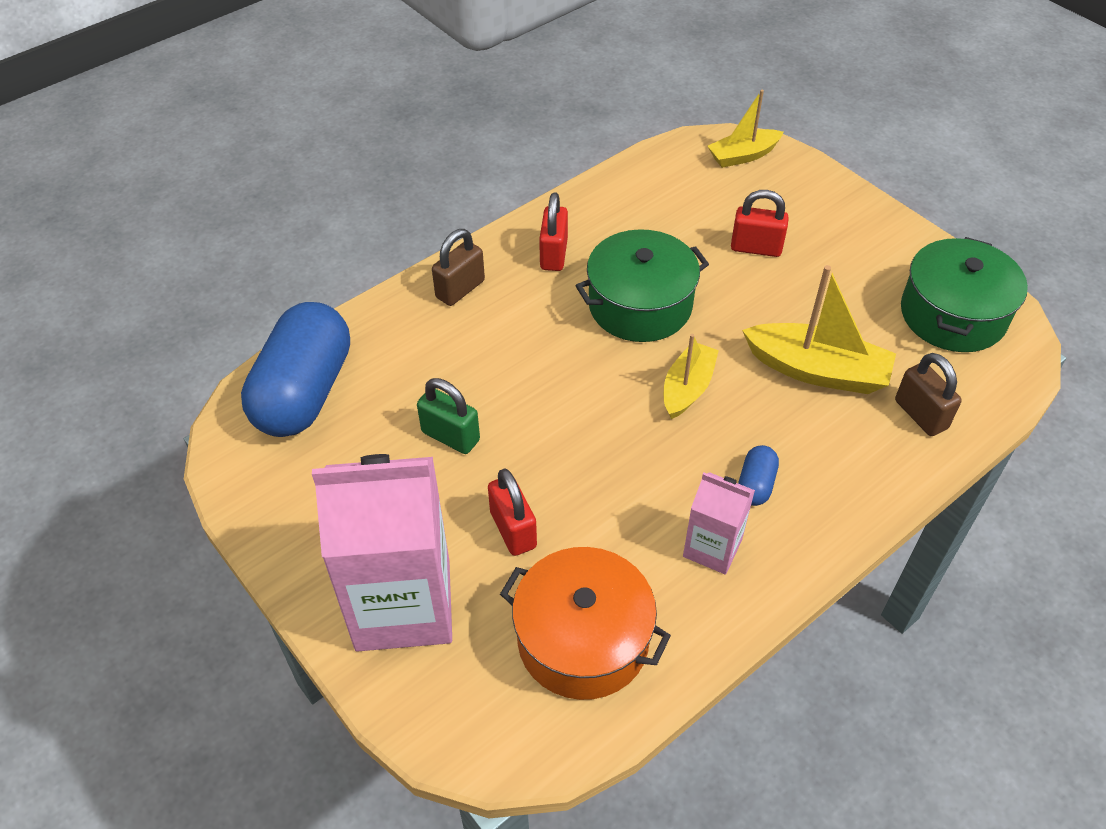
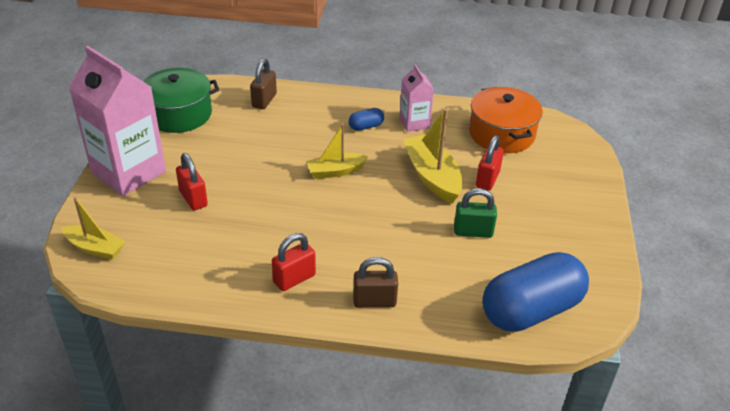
camera: 135 degrees left, 10 degrees down
pink carton [312,454,452,652] -> pink carton moved to [69,46,166,196]
green padlock [417,378,480,454] -> green padlock turned 75 degrees counterclockwise [454,188,497,238]
green pot [576,229,709,342] -> none
yellow boat [742,265,896,394] -> yellow boat moved to [403,109,463,204]

